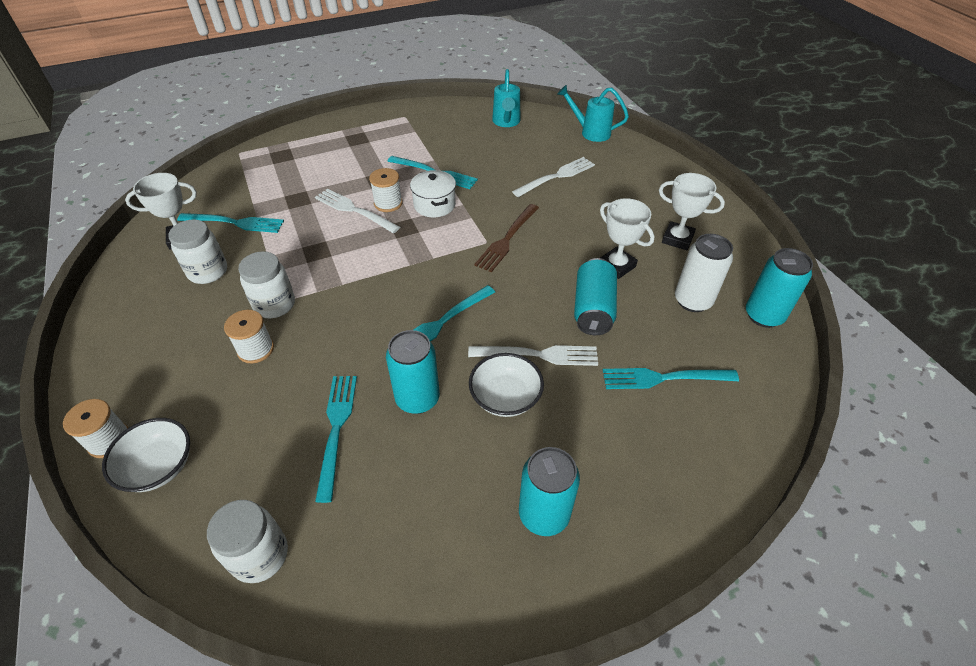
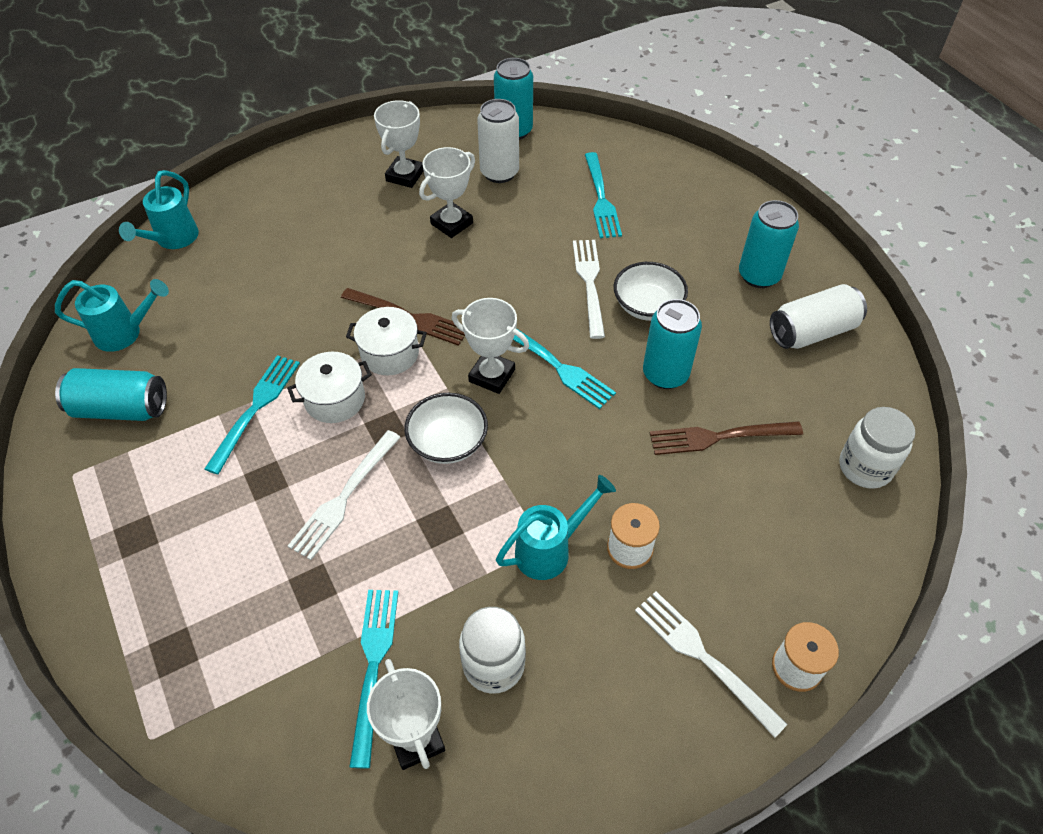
camera: 95 degrees left, 5 degrees up
white bowl [102,418,190,492] -> white bowl moved to [404,393,488,464]
white jar [238,251,295,318] -> turquoise watering can [496,475,616,580]
turquoise fork [315,376,357,503] -> brown fork [650,421,803,455]
white spool [369,168,402,212] -> none
white fork [512,157,595,197] -> white fork moved to [635,591,788,738]
turquoise can [574,258,617,335] -> turquoise can moved to [55,368,167,421]
none -> white pot [346,307,427,375]
none -> white trophy [452,298,529,394]
none -> white can [770,284,867,349]

